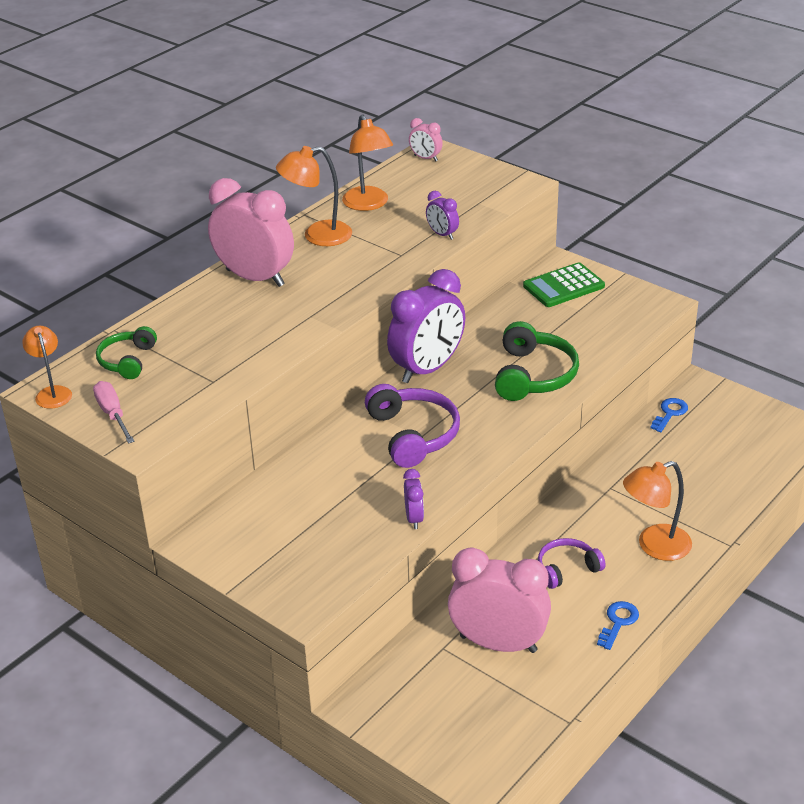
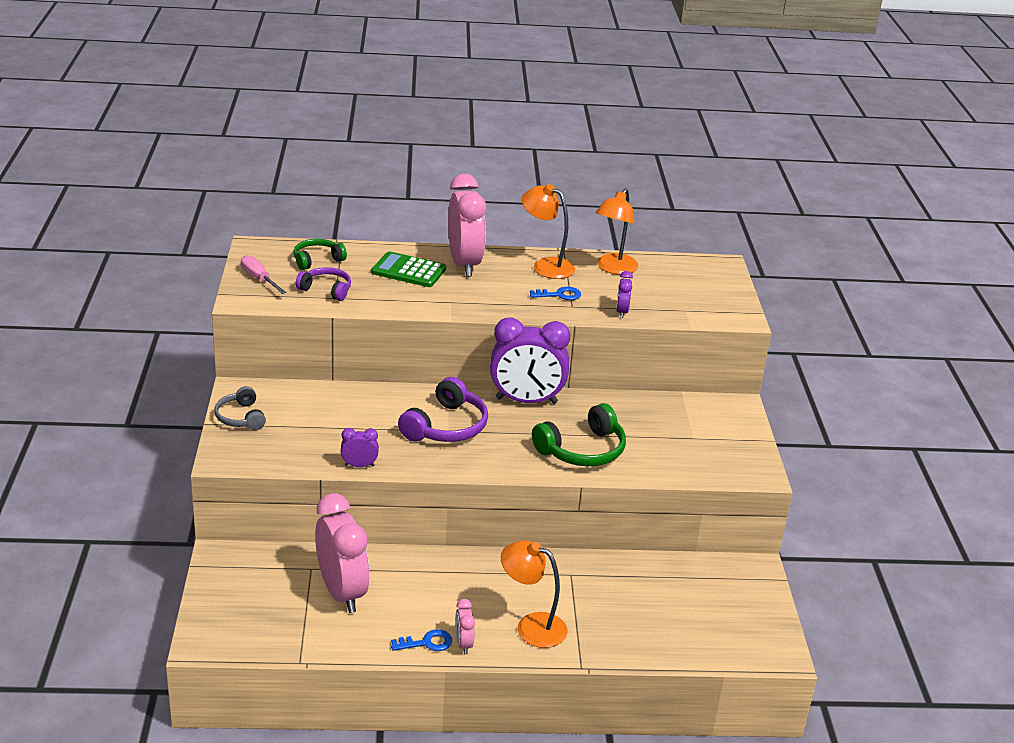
camera: 45 degrees right, 5 degrees down
orange lamp [22,326,72,409] -> none
pink screwdriver [93,381,135,444] -> pink screwdriver turned 60 degrees counterclockwise [241,255,286,294]
purple clock [403,469,424,529] -> purple clock turned 135 degrees counterclockwise [341,428,379,467]
pink clock [409,118,443,161] -> pink clock moved to [455,599,475,654]
green calculator [523,262,605,307] -> green calculator moved to [371,251,446,287]
purple headphones [538,538,606,589] -> purple headphones moved to [296,267,351,301]
blue key [650,398,688,432] -> blue key moved to [530,287,581,300]
none -> grey headphones [214,386,266,430]

